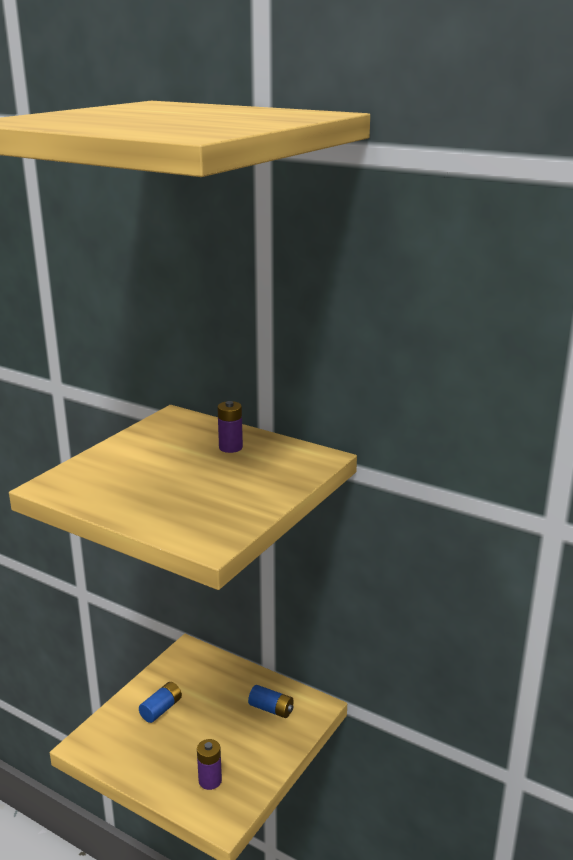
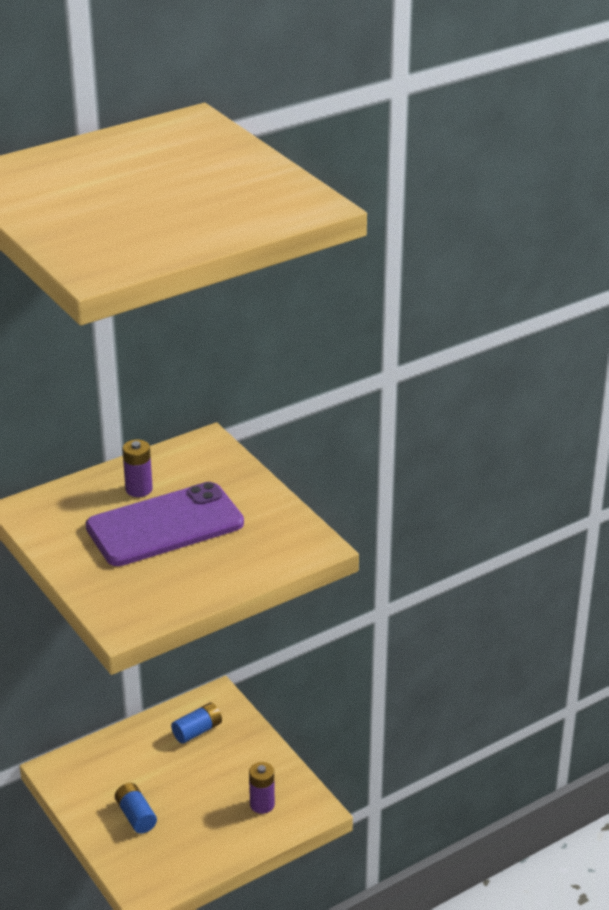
camera: 65 degrees left, 10 degrees up
none -> purple phone [86,482,244,566]

